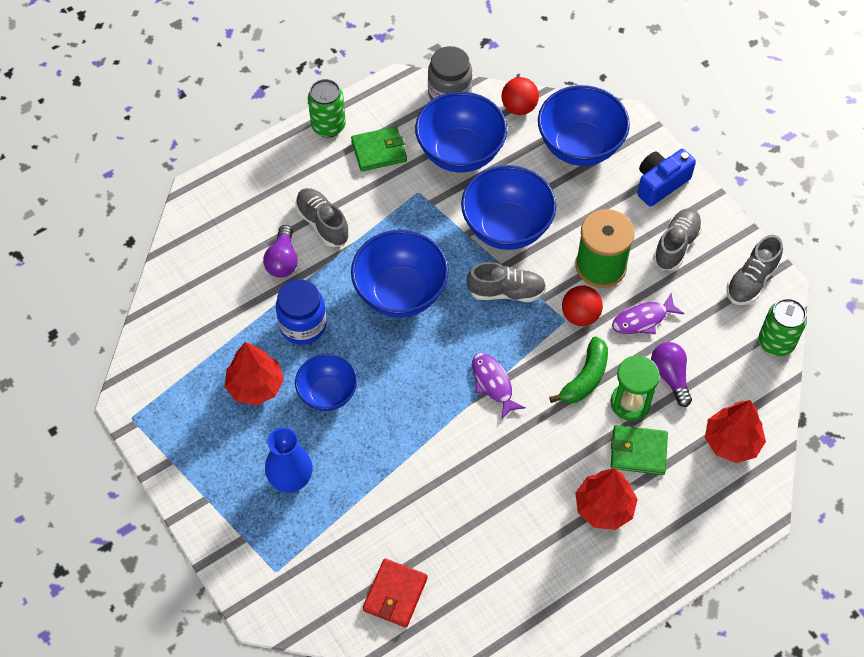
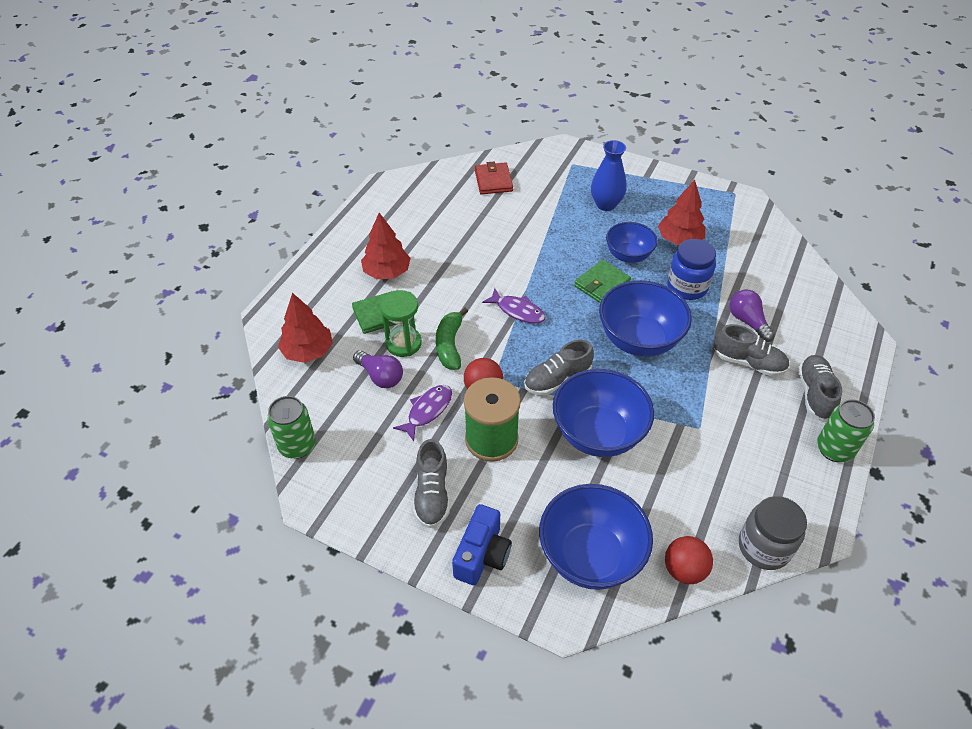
camera: 150 degrees right, 10 degrees down
green wallet [351,126,407,172] -> green wallet moved to [574,260,631,303]
blue bowl [415,92,507,172] -> none
grey shoe [727,235,783,305] -> grey shoe moved to [798,355,842,420]

